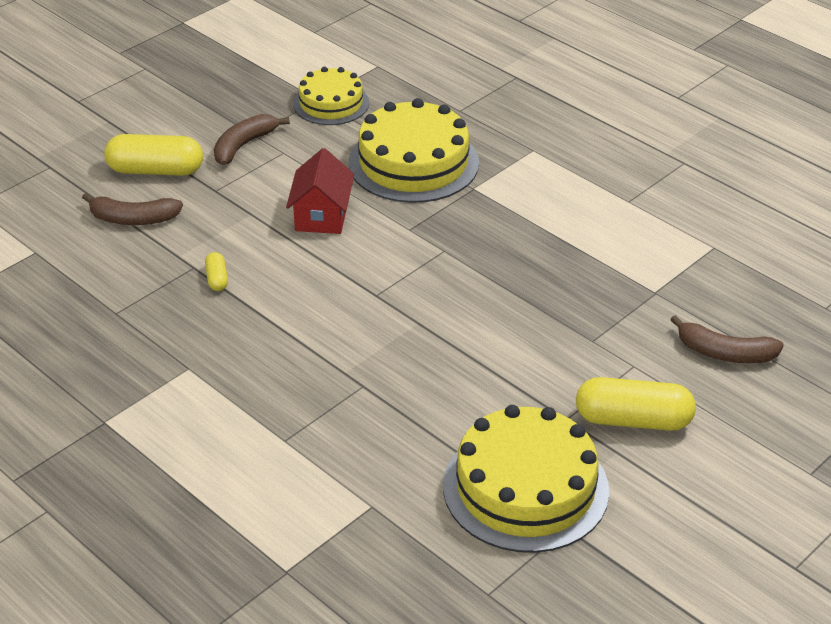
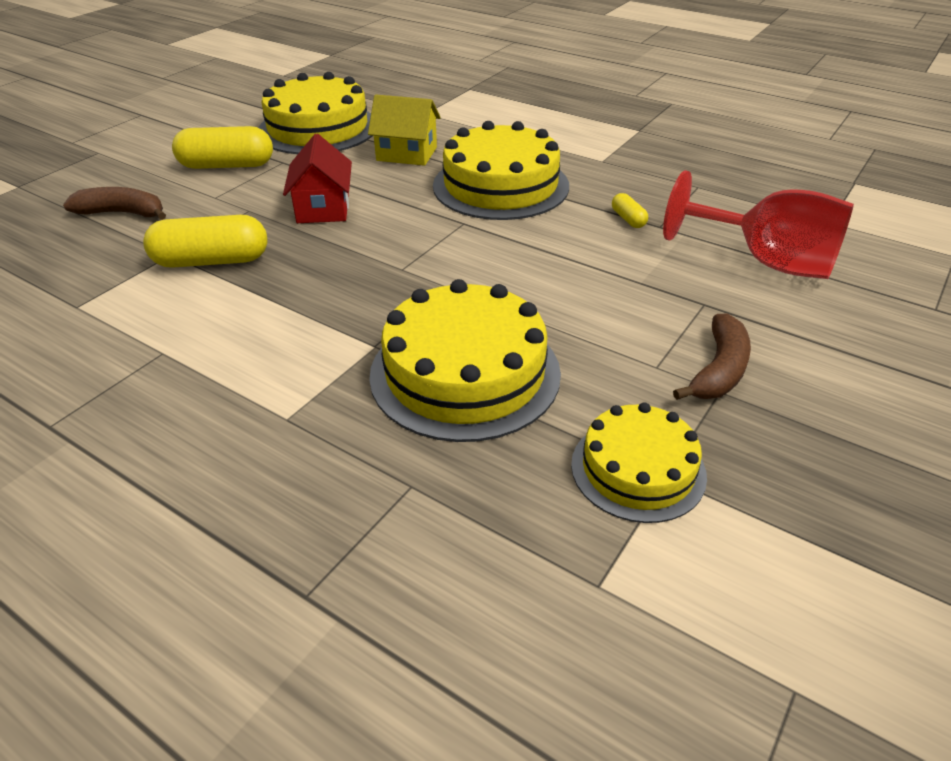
camera: 170 degrees right, 0 degrees up
brown banana [82,193,183,225] -> red goblet [663,170,854,279]
yellow capsule [104,134,203,176] -> yellow capsule moved to [143,215,267,268]
red house [286,148,354,234] -> red house moved to [283,134,352,223]
none -> yellow house [368,95,441,166]
none -> yellow cake [433,121,569,220]

